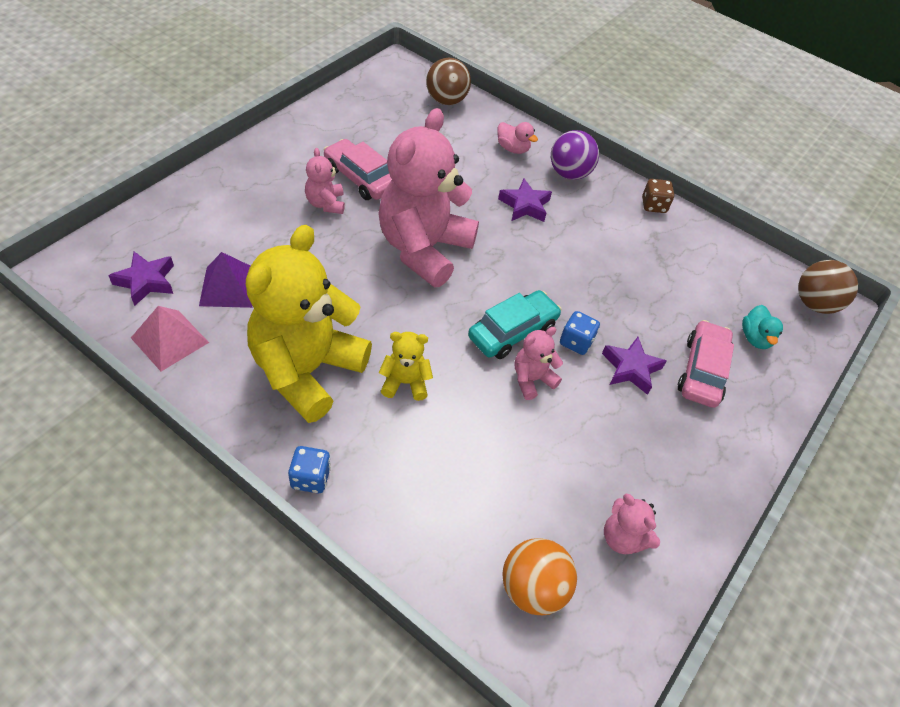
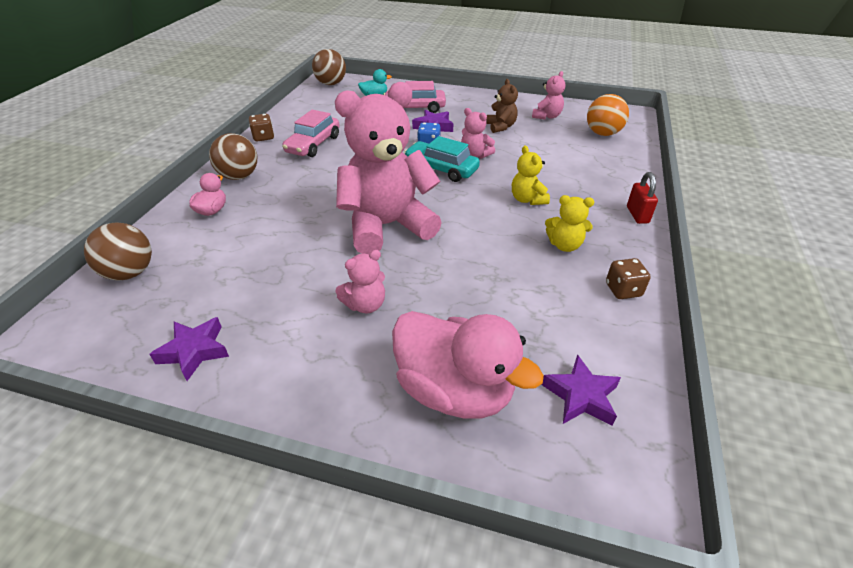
camera: 105 degrees left, 10 degrees down
pink pyramid [131,306,209,371] -> none
purple pyramid [199,252,253,308] -> none
yellow teddy bear [246,225,372,423] -> yellow teddy bear [545,195,594,252], size x0.43
blue dice [288,446,331,493] -> red padlock [627,172,658,224]
pink car [323,139,392,200] -> pink car moved to [282,110,340,157]
pink teddy bear [378,108,479,287] -> pink teddy bear turned 150 degrees clockwise [335,82,442,255]
purple star [498,179,552,222] -> purple star moved to [149,317,229,381]
purple ball [551,130,599,180] -> brown ball [209,133,257,180]
none -> pink duck [392,311,544,419]
none -> brown teddy bear [486,79,518,133]
none -> brown dice [606,258,651,299]

